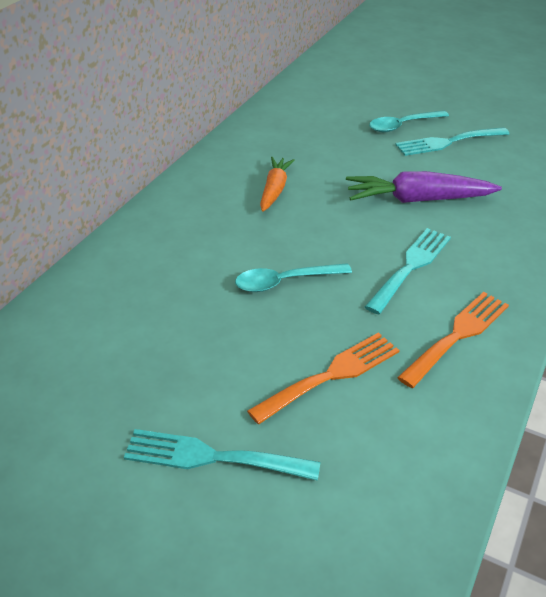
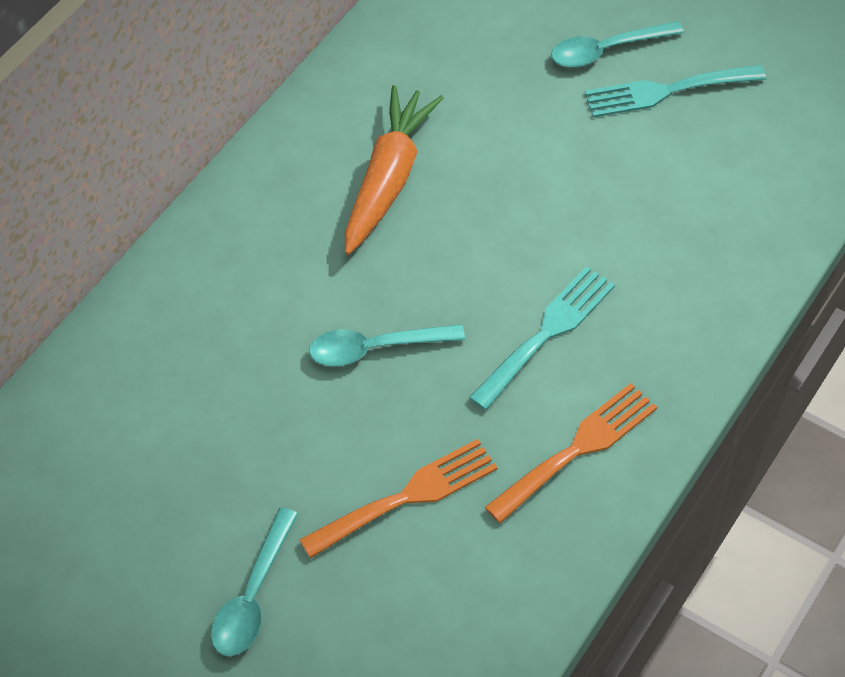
camera: 10 degrees right, 15 degrees up
turquoise fork [124,429,321,481] -> turquoise spoon [211,508,298,656]
orange carrot [260,157,295,212] -> orange carrot [345,85,444,255], size x1.56
purple carrot [346,171,502,203] -> none

